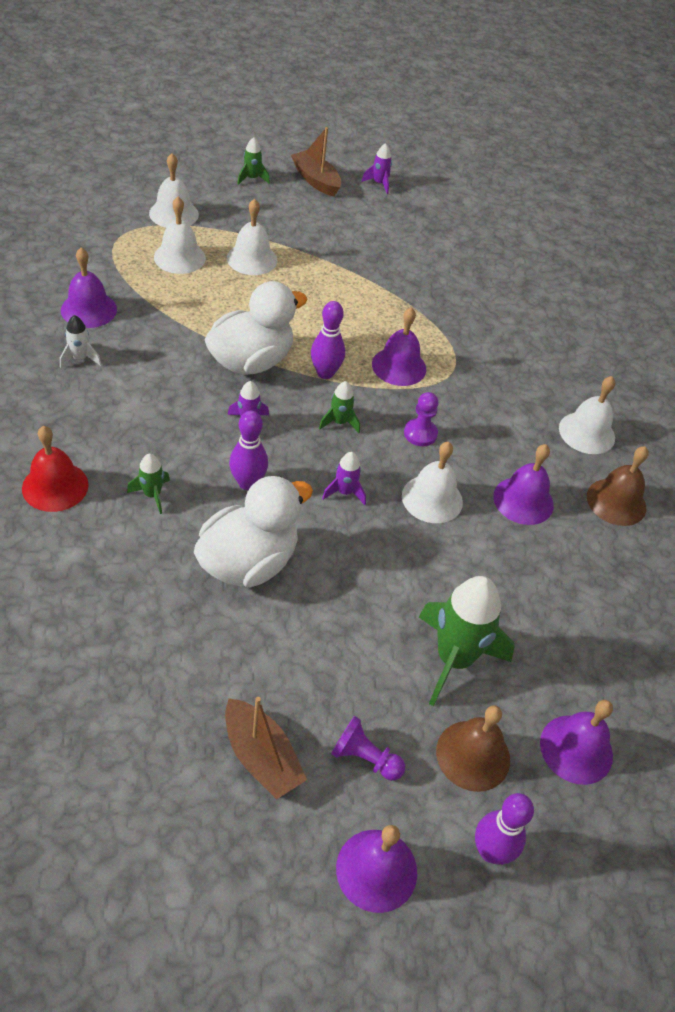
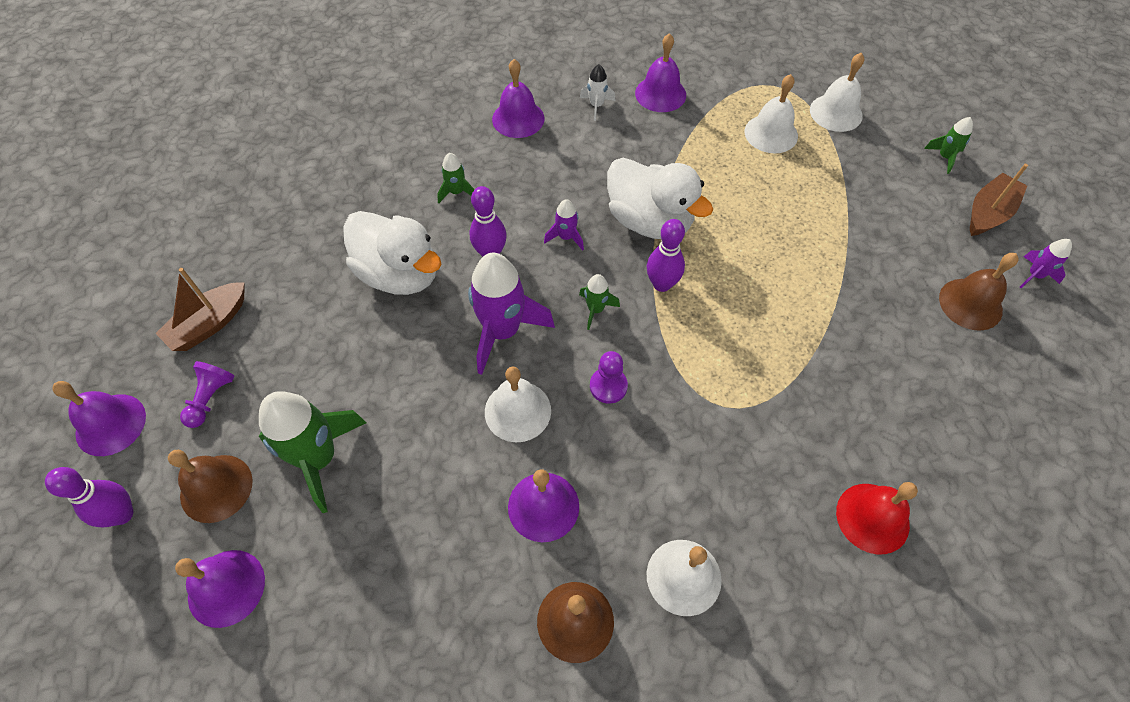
camera: 85 degrees right, 10 degrees up
red bell [22,426,89,512] -> red bell moved to [836,482,918,554]
white bell [227,199,278,275] -> none
purple rocket [322,452,366,505] -> purple rocket [468,252,555,375], size x2.09
purple bell [372,307,426,386] -> purple bell moved to [492,59,544,138]
none -> brown bell [939,253,1019,331]

